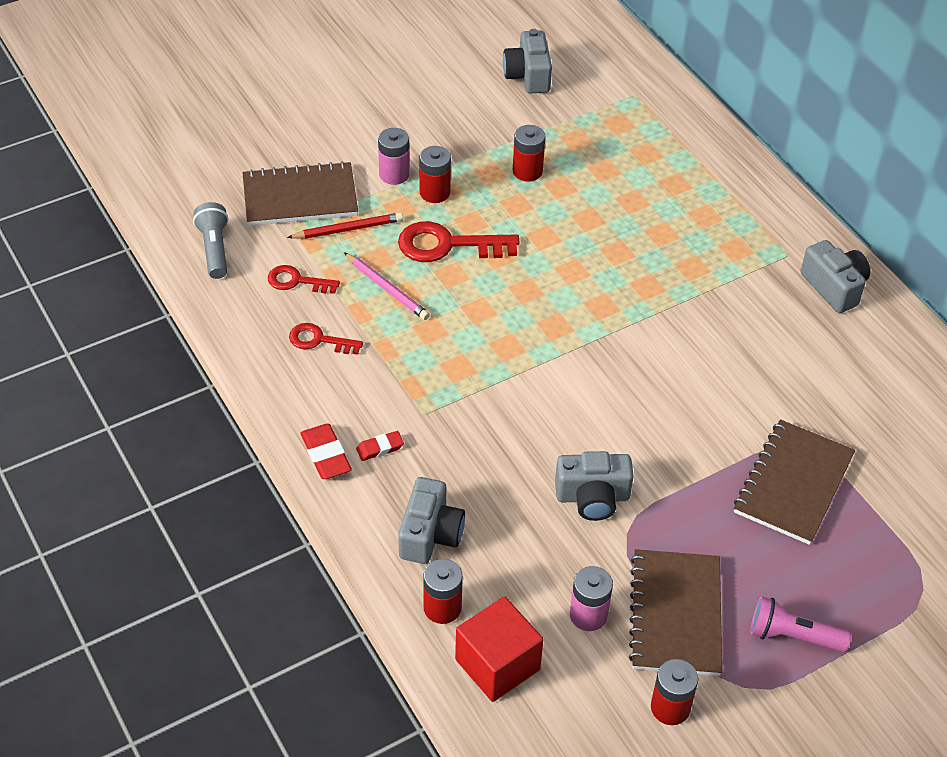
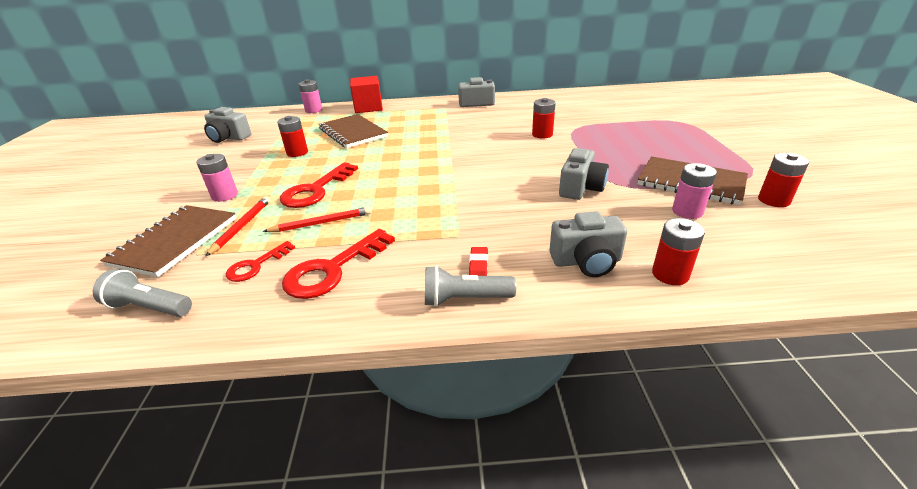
camera: 60 degrees left, 15 degrees down
red key [289,323,363,355] -> red key [282,229,395,299], size x1.70
red eraser [300,423,352,479] -> grey flashlight [425,265,516,307]
pink pencil [344,252,430,320] -> red pencil [263,207,371,232]
grey camera [398,477,465,564] -> grey camera turned 135 degrees clockwise [549,211,627,277]
red battery [419,146,451,203] -> red battery moved to [532,98,556,138]
red cube [455,597,543,702] -> red cube moved to [350,76,383,113]
brown notebook [734,419,855,545] -> brown notebook moved to [318,114,388,148]
pink flashlight [750,596,851,653] -> none
none -> pink battery [299,79,322,113]

